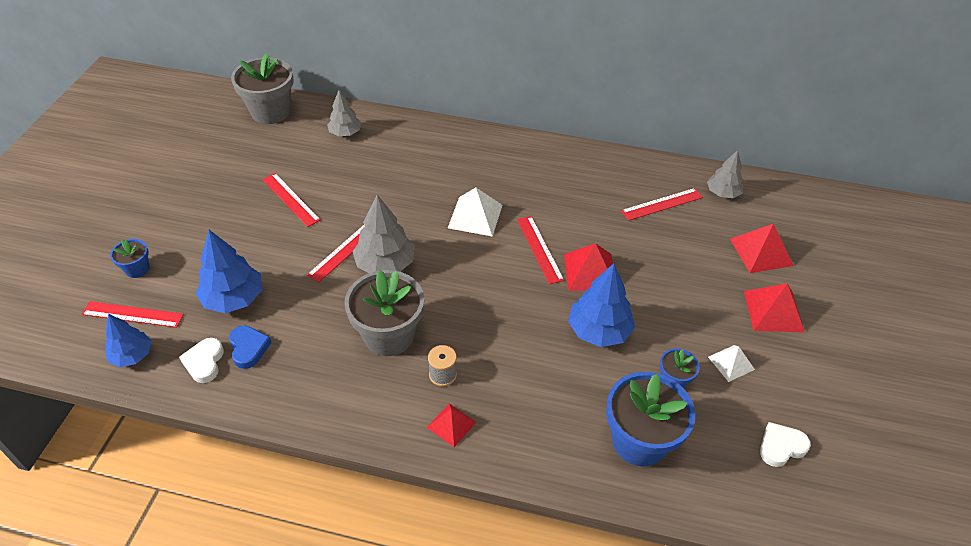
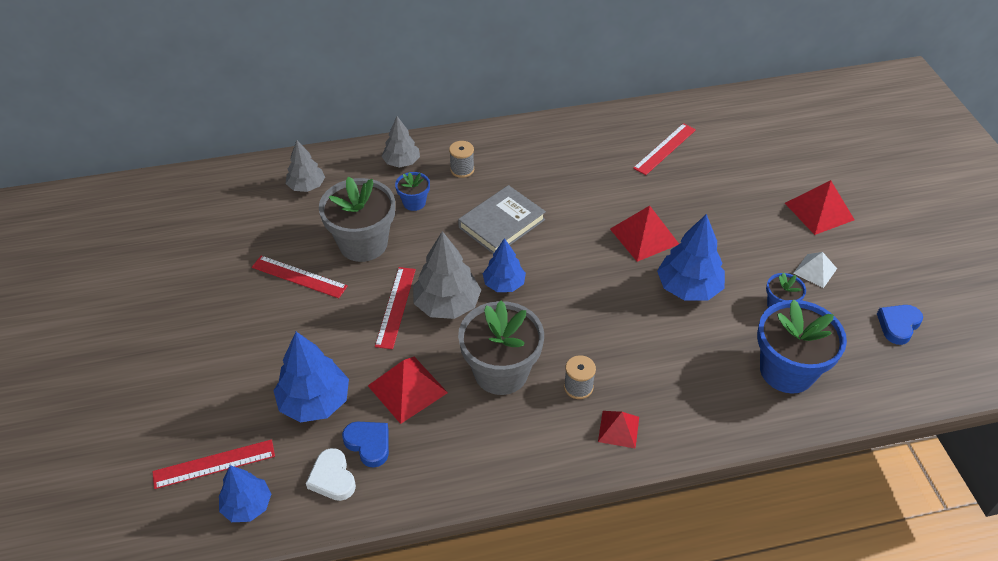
camera: 25 degrees left, 0 degrees up
blue flower pot [110,239,149,278] -> blue flower pot moved to [395,172,430,211]
grey flower pot [231,53,294,124] -> grey flower pot moved to [319,176,395,262]
white pyramid [448,187,502,237] -> grey book [458,185,546,254]
red ruler [517,216,564,284] -> none
grey tree [707,150,744,198] -> grey tree moved to [382,116,420,168]
red pyramid [730,224,794,273] -> red pyramid moved to [368,357,448,424]
white heart [760,422,811,467] -> blue heart [877,305,923,345]
none -> grey spool [449,141,474,178]
none -> blue tree [483,238,526,292]

